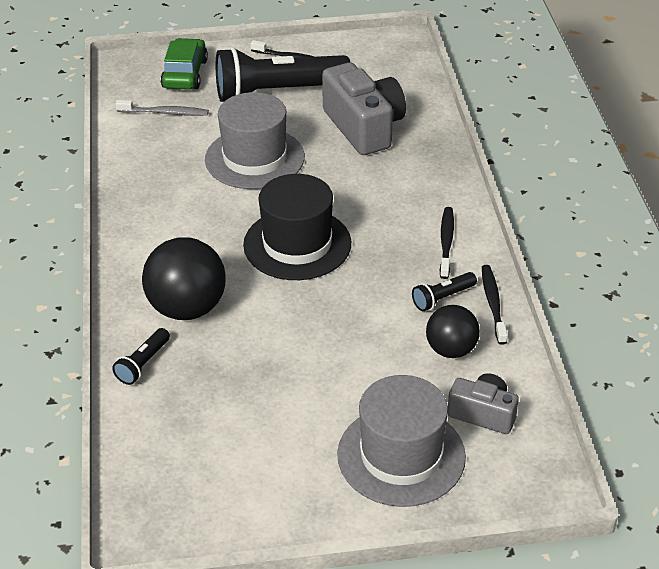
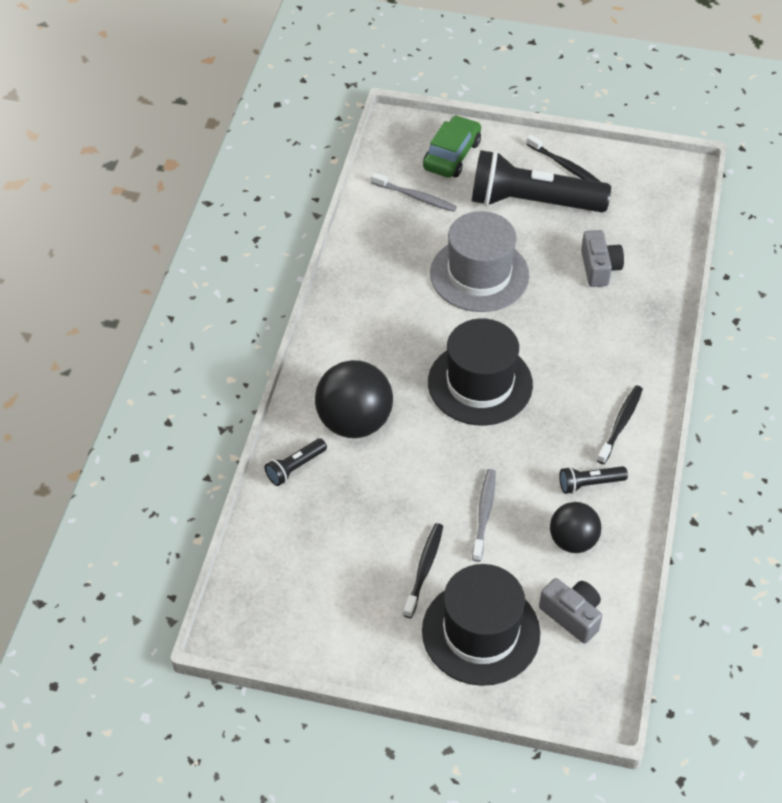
camera: 20 degrees right, 10 degrees up
grey camera [322,62,406,155] -> grey camera [581,230,624,287], size x0.56
grey hat [337,375,466,507] -> black hat [422,564,540,686]
black toothbrush [482,265,508,345] -> black toothbrush moved to [403,523,443,618]
none -> grey toothbrush [472,469,496,562]

